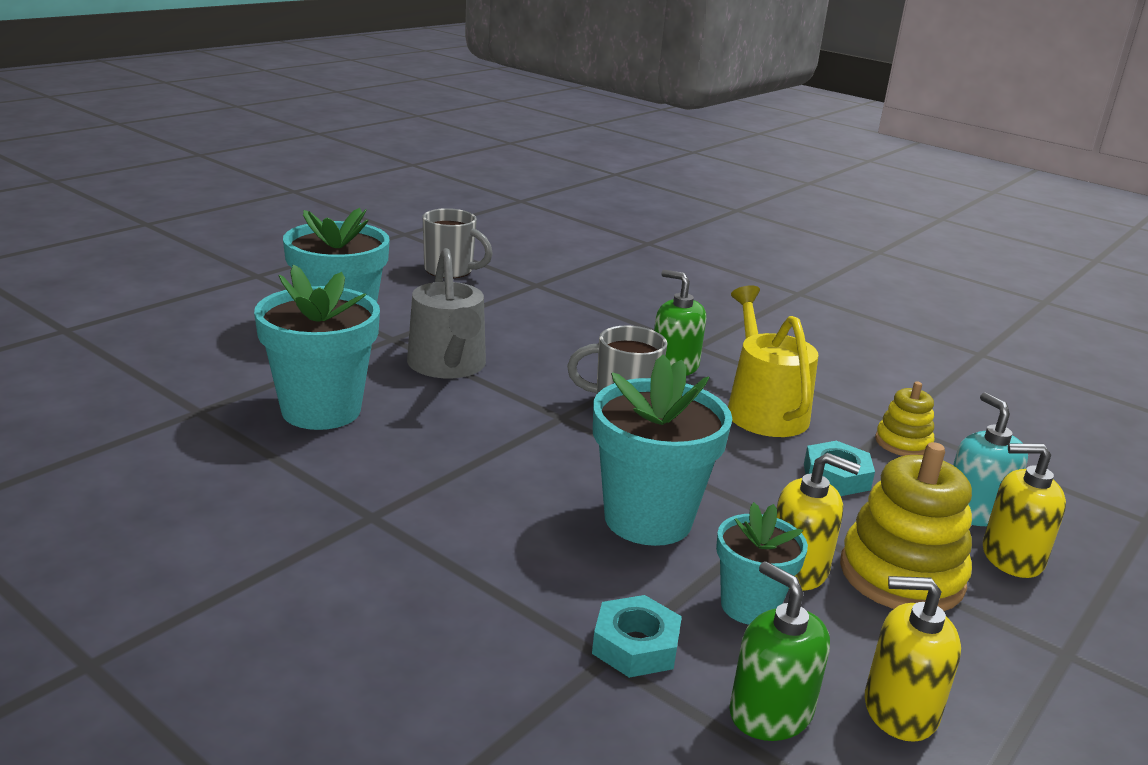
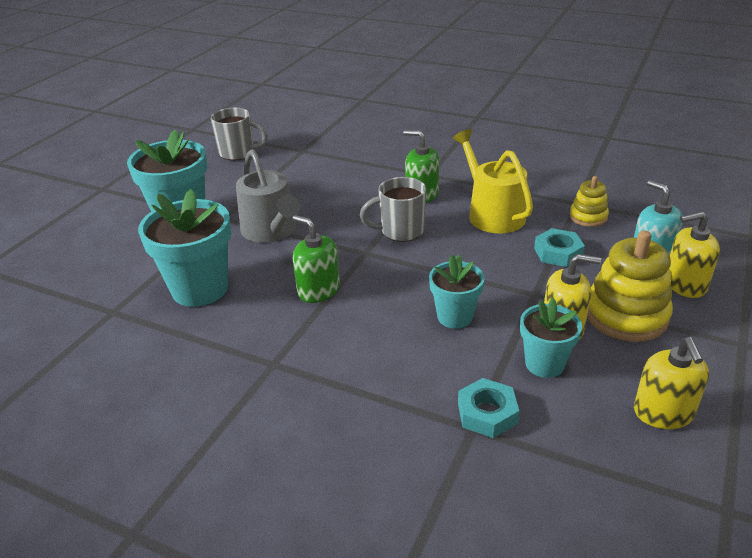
camera: 10 degrees left, 10 degrees up
turquoise flower pot [593,355,732,546] -> turquoise flower pot [429,254,485,329], size x0.59
green soap dispenser [729,561,830,741] -> green soap dispenser moved to [293,215,340,303]
yellow soap dispenser [865,576,961,742] -> yellow soap dispenser turned 90 degrees counterclockwise [634,337,709,429]

